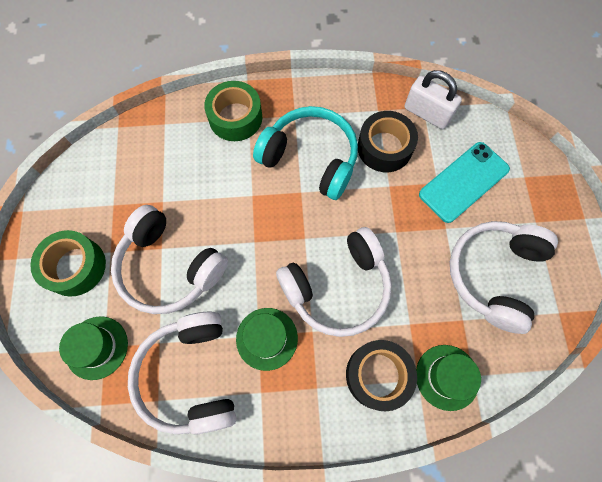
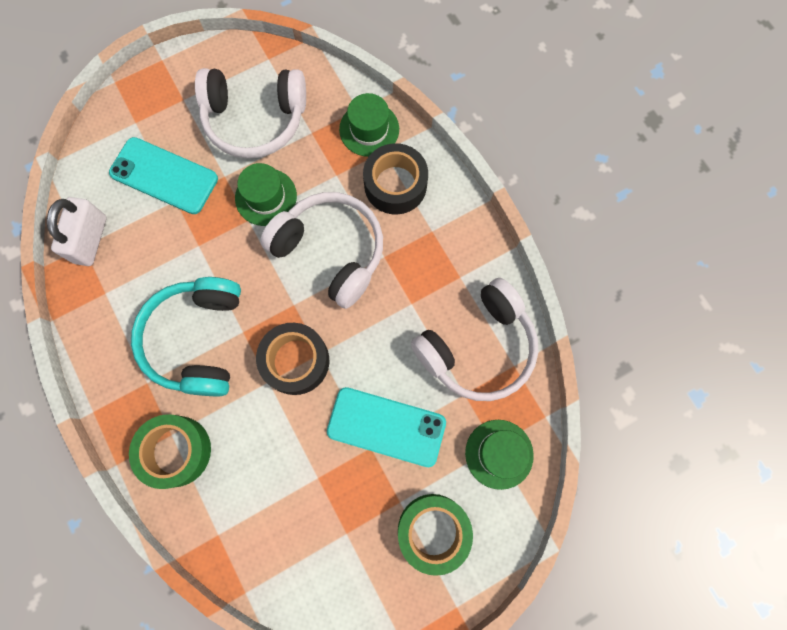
camera: 115 degrees left, 5 degrees up
white headphones [111,205,228,314] -> turquoise phone [327,387,446,467]
green hat [236,308,298,371] -> green hat moved to [235,163,297,226]
black tape [358,111,418,172] -> black tape moved to [256,323,329,395]

